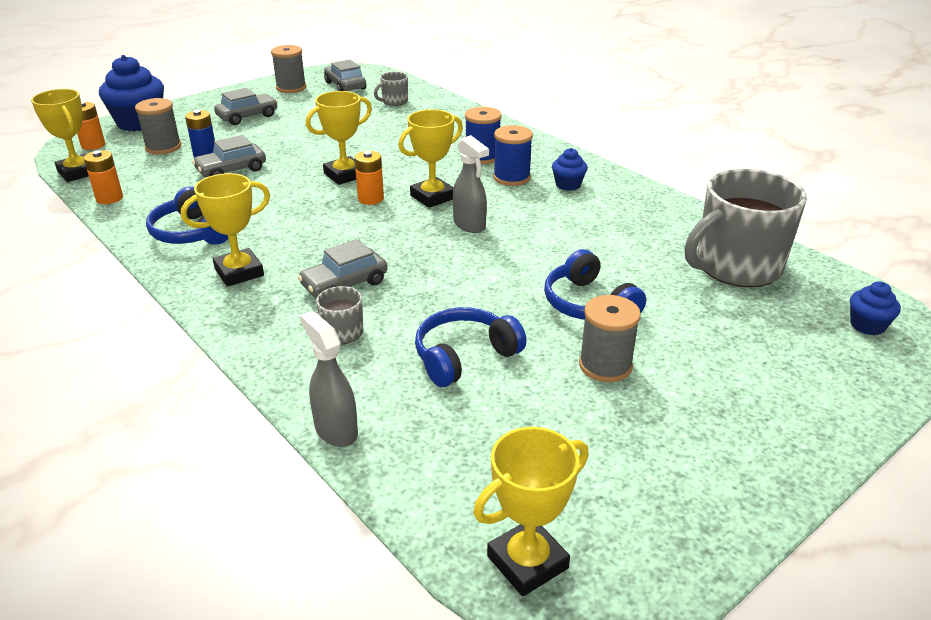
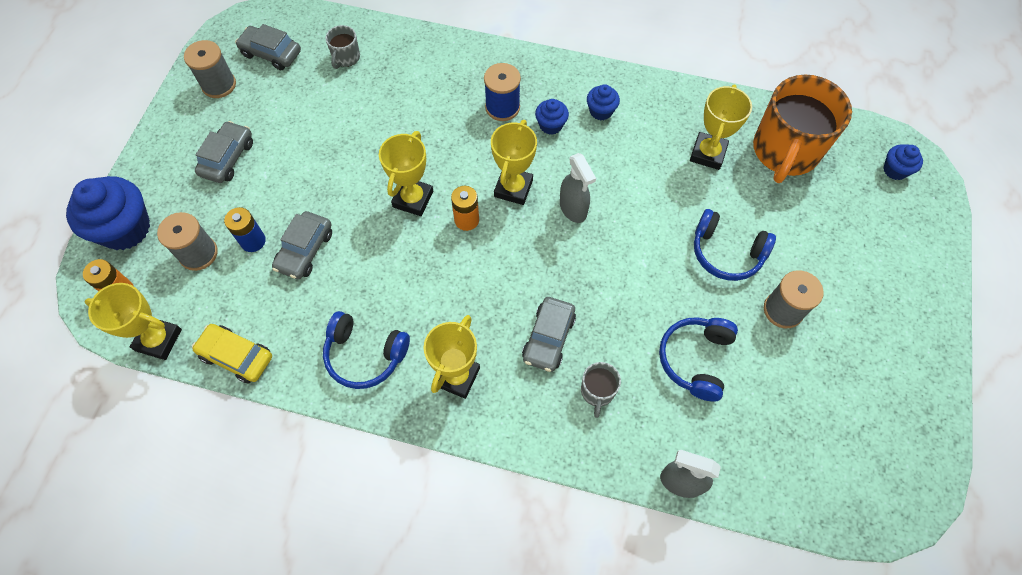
camera: 35 degrees left, 30 degrees up
orange battery [84,150,123,204] -> yellow car [192,324,272,384]
grey spray bottle [453,135,489,233] -> grey spray bottle turned 45 degrees clockwise [560,153,596,223]
yellow trophy [473,427,589,597] -> yellow trophy moved to [690,85,752,170]
blue spool [493,125,533,186] -> blue cupcake [535,99,569,135]
grey mug [684,169,807,287] -> orange mug [753,75,852,183]

